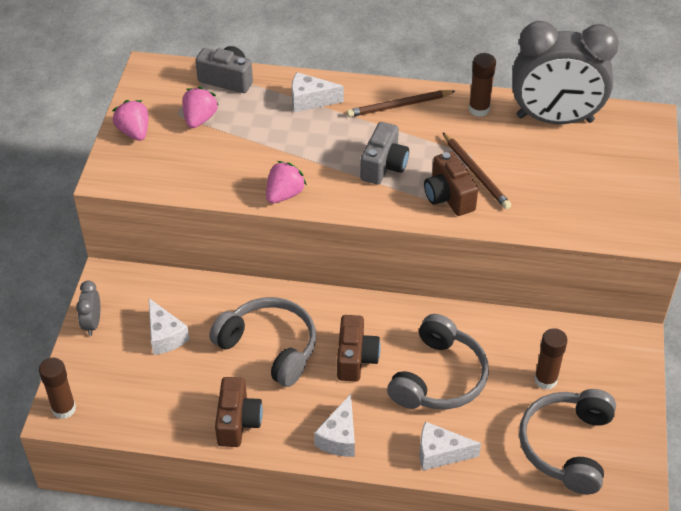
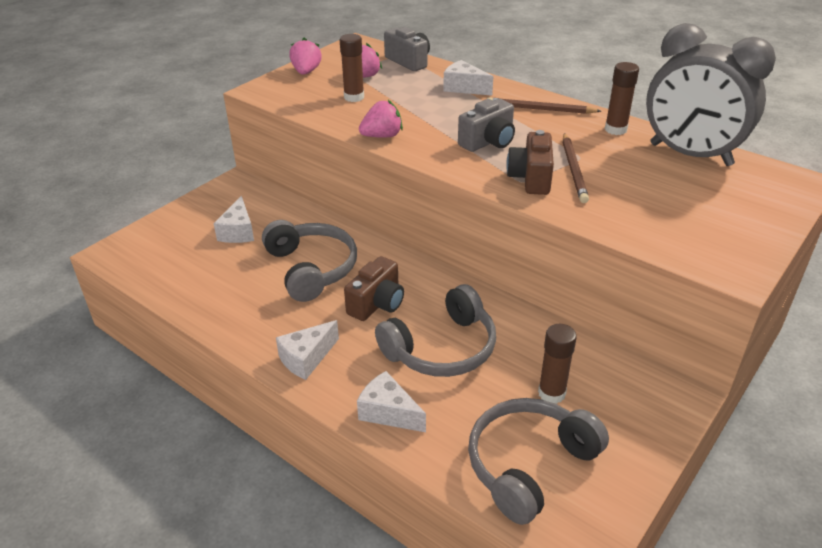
camera: 30 degrees right, 10 degrees down
brown glue stick [39,358,76,419] -> brown glue stick moved to [340,34,364,102]
grey clock [76,280,100,336] -> none
brown camera [215,377,263,447] -> none

